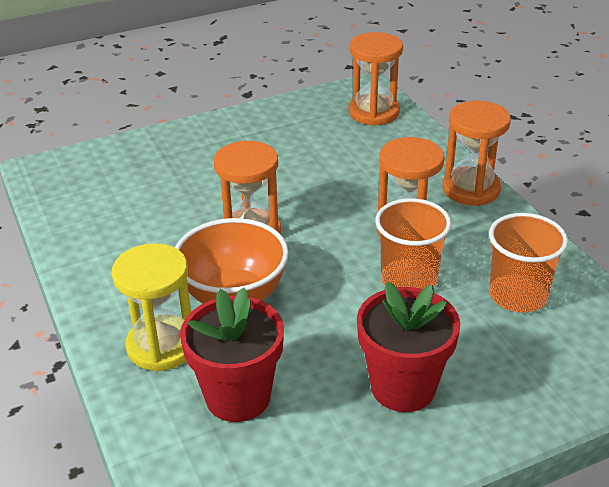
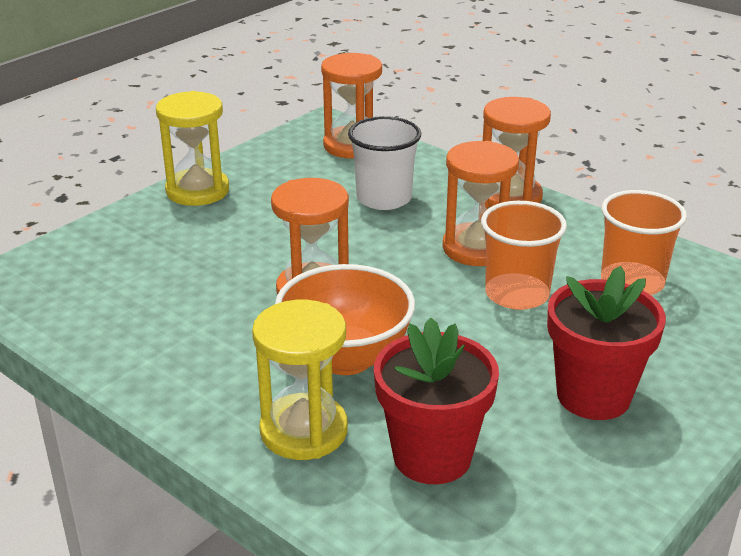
camera: 25 degrees left, 5 degrees down
none -> yellow hourglass [156,91,229,206]
none -> white cup [348,116,421,210]

